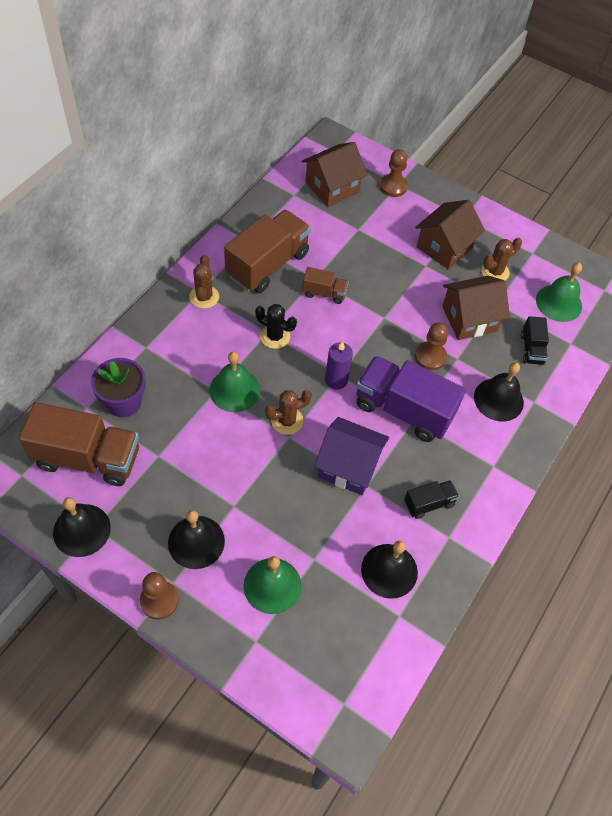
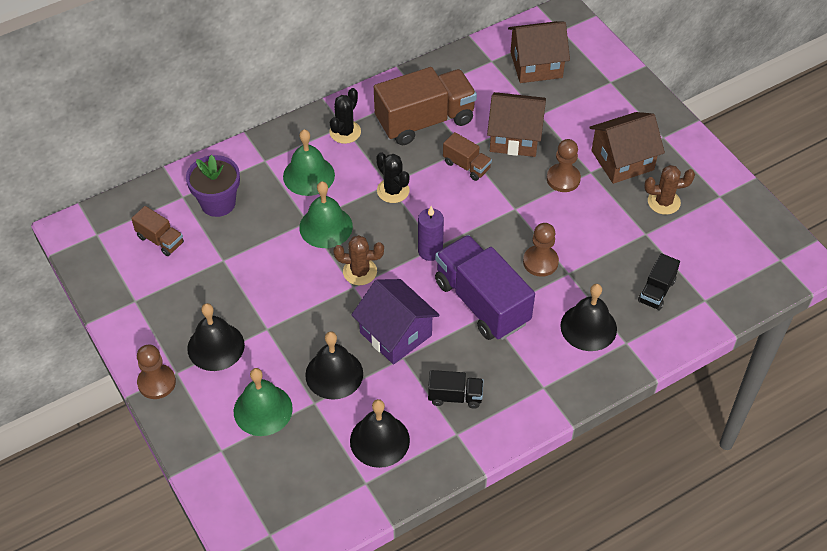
camera: 30 degrees right, 5 degrees down
brown truck [19,402,139,486] -> brown truck [131,206,184,256], size x0.48
black bell [53,497,111,557] -> black bell moved to [305,332,363,400]
brown cactus [189,255,219,309] -> black cactus [329,88,361,144]
brown pawn [380,149,408,197] -> brown pawn moved to [547,139,581,192]
brown house [442,276,510,340] -> brown house moved to [487,92,546,157]
green bell [536,263,582,322] -> green bell moved to [283,129,335,196]

